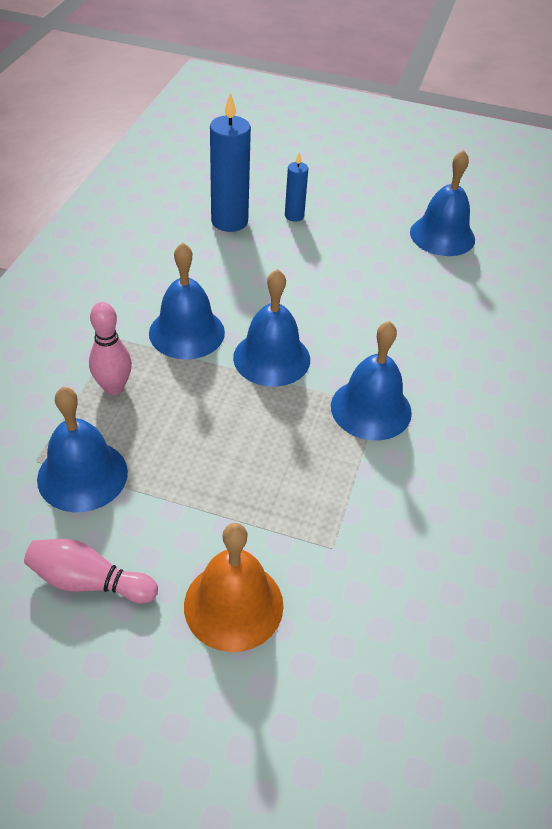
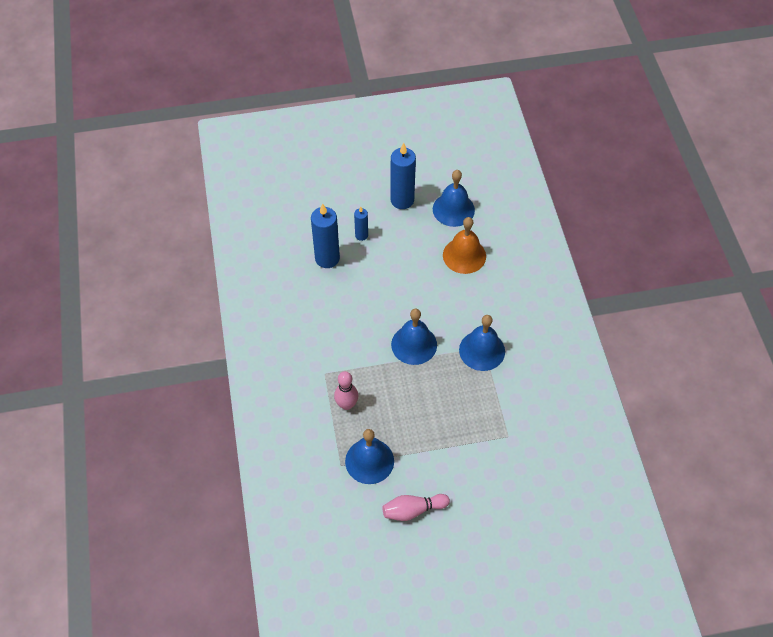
camera: 25 degrees left, 10 degrees up
blue bell [149,243,225,359] -> none
orange bell [184,523,284,652] -> orange bell moved to [443,217,486,274]
none -> blue candle [390,143,416,209]

